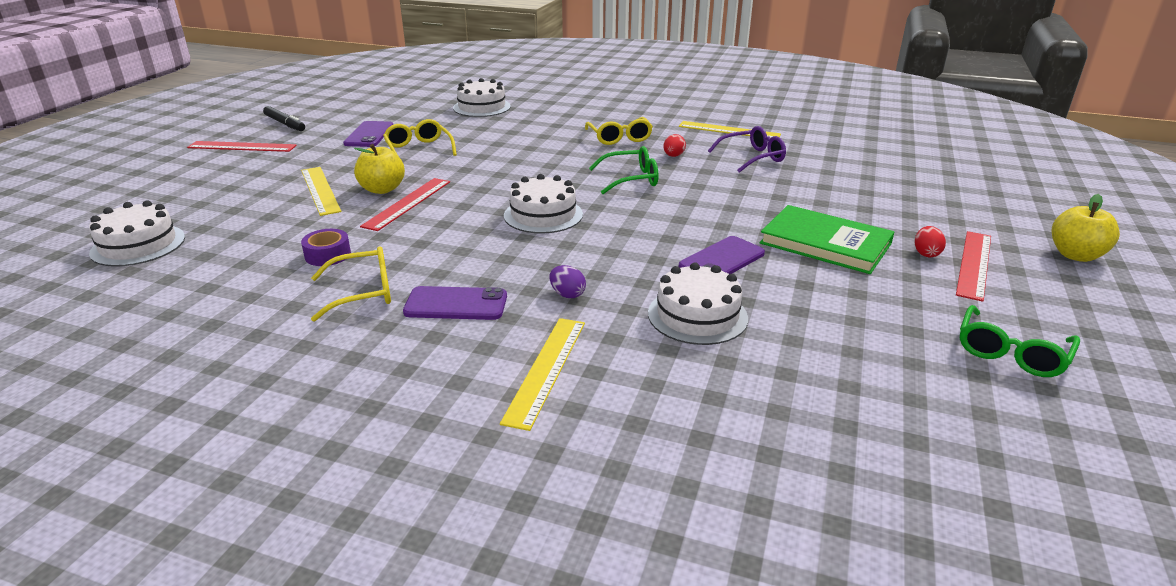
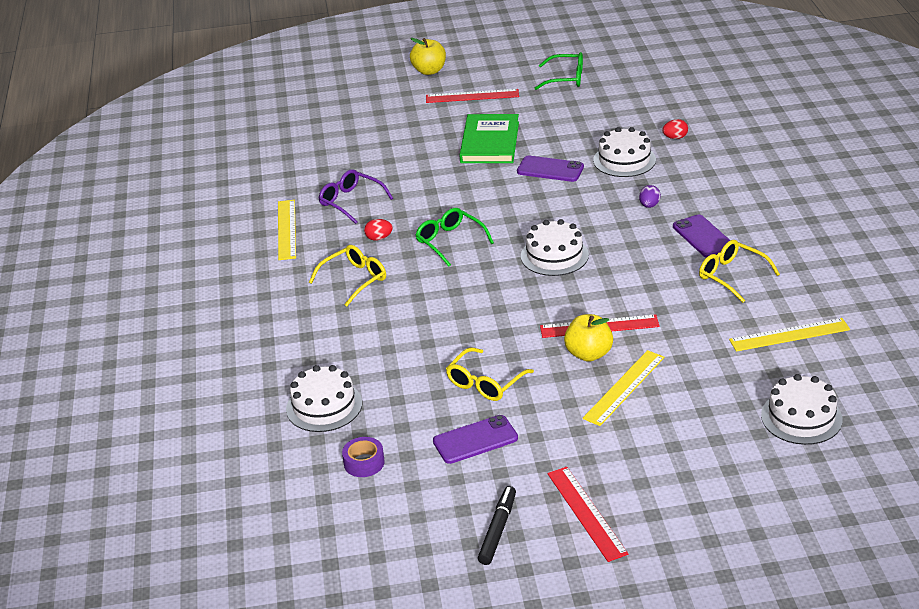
camera: 115 degrees left, 5 degrees up
purple tape [301,229,351,266] -> purple tape moved to [342,437,385,477]
yellow ruler [500,318,585,431] -> yellow ruler moved to [729,318,850,352]
red egg [915,226,946,257] -> red egg moved to [662,119,688,139]

